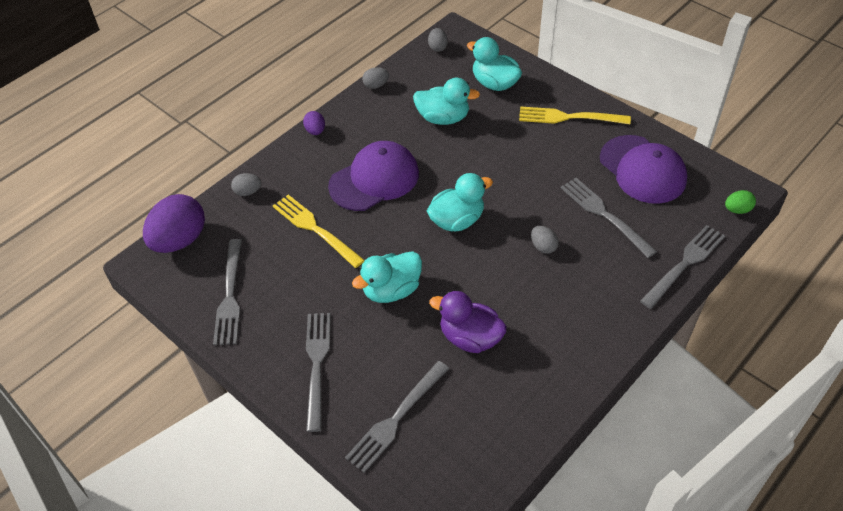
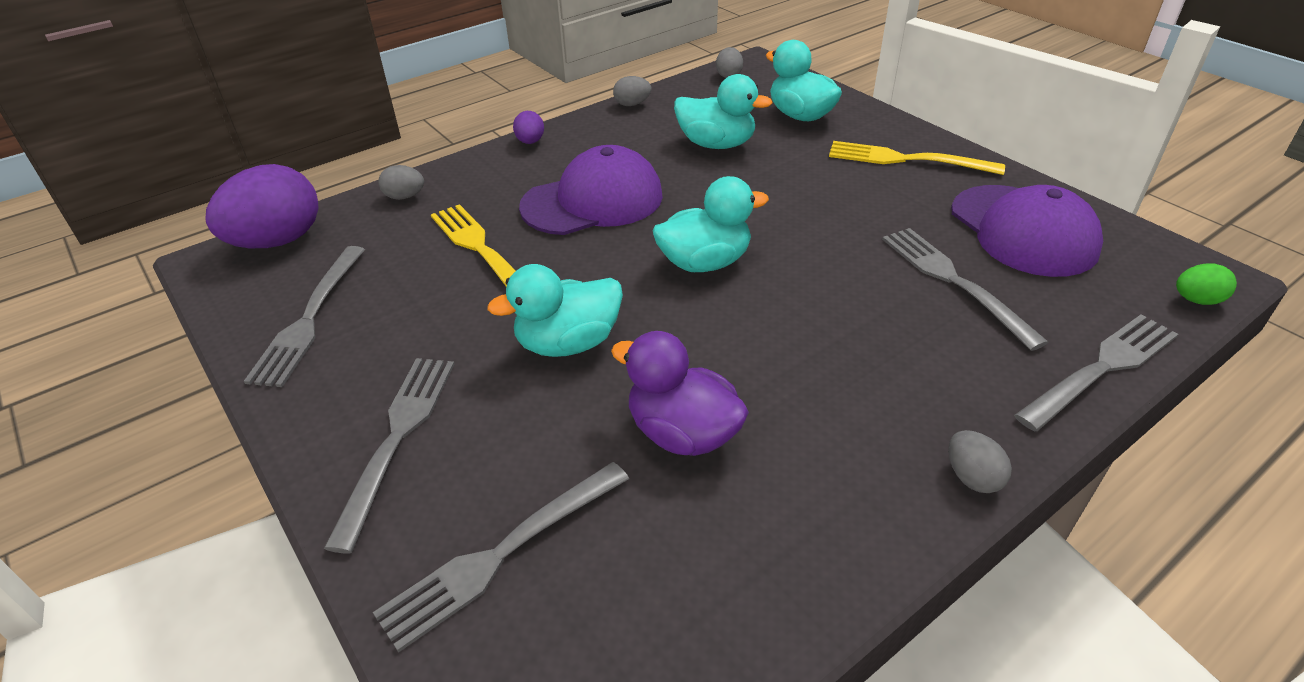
camera: 10 degrees right, 10 degrees down
grey egg [531,226,559,254] -> grey egg moved to [948,430,1012,493]

